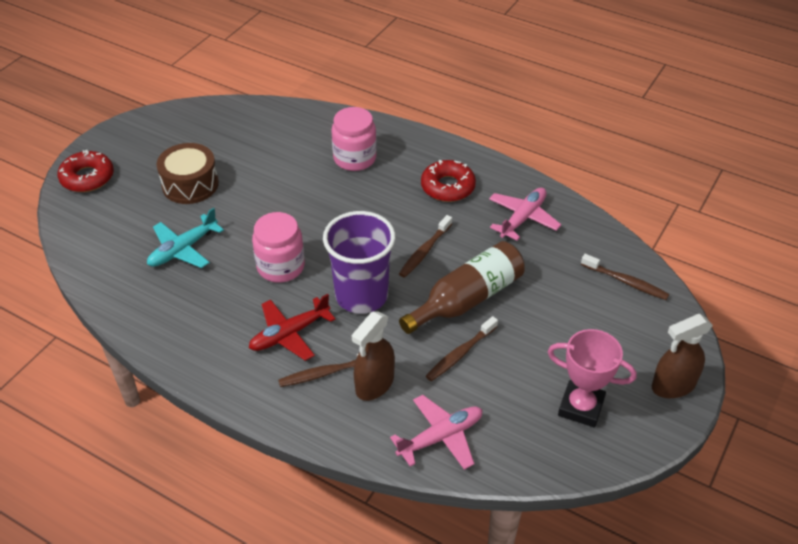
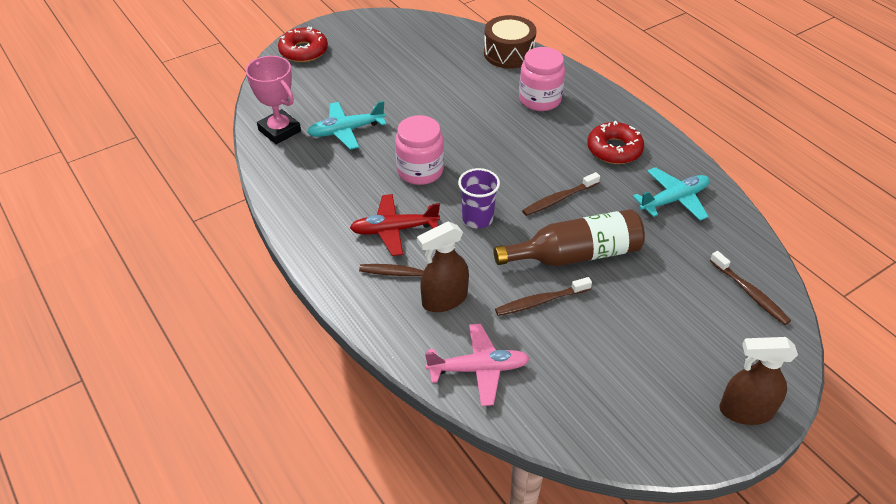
camera: 25 degrees right, 0 degrees up
brown drum [157,143,219,204] -> brown drum moved to [484,15,537,69]
purple cup [323,211,396,314] -> purple cup [458,168,500,229], size x0.59
pink plane [489,187,561,241] -> turquoise plane [633,167,710,221]
pink trophy [548,329,637,428] -> pink trophy moved to [246,56,301,144]

